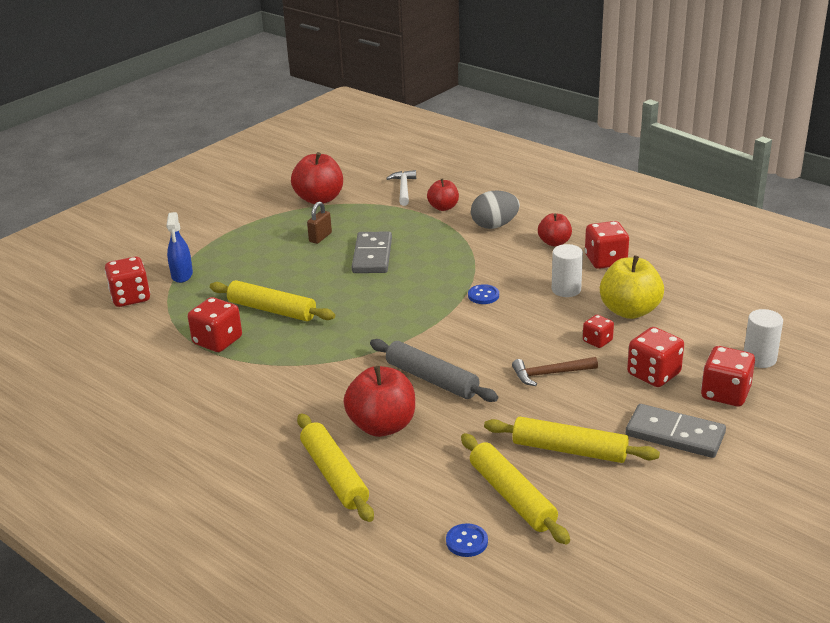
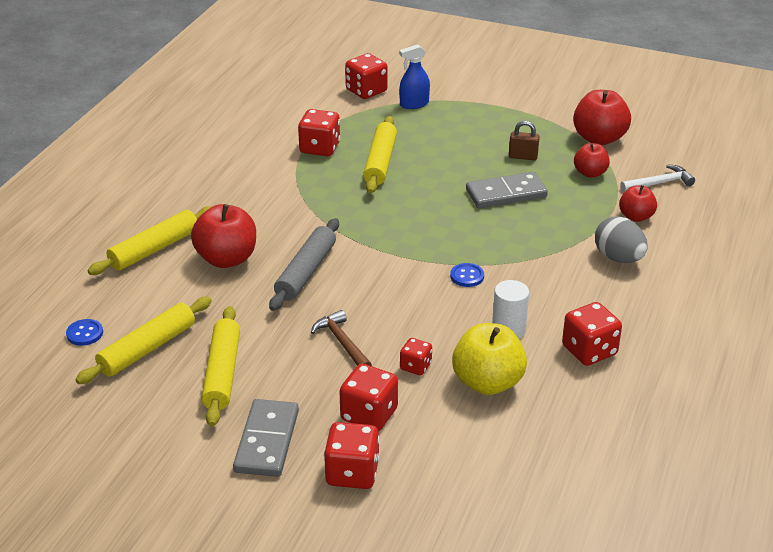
camera: 70 degrees right, 5 degrees up
red apple [538,213,572,246] -> red apple moved to [574,143,610,178]
white cylinder [744,309,783,368] -> none

